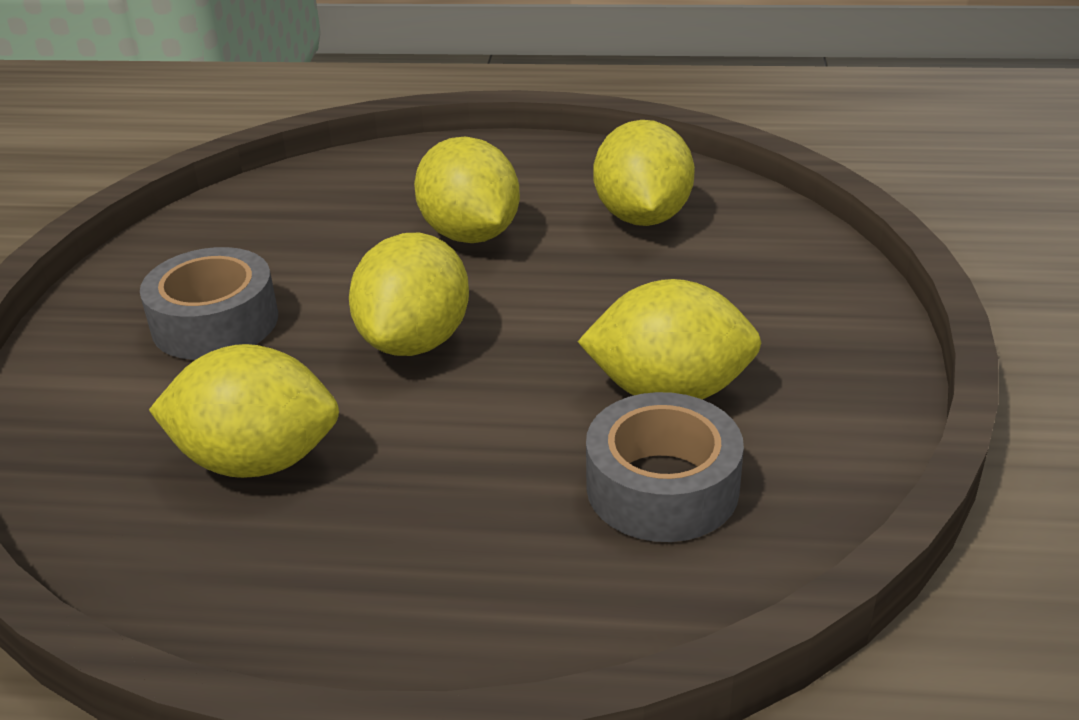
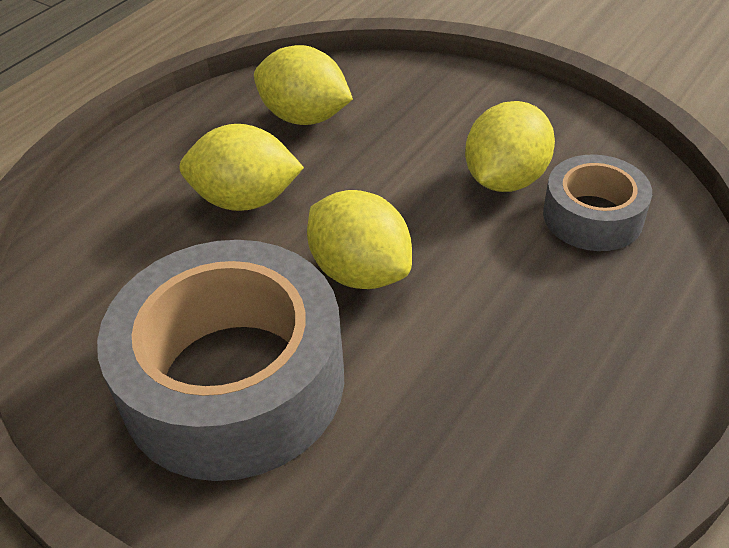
camera: 60 degrees left, 10 degrees up
grey tape [140,247,278,360] -> grey tape [97,240,344,481], size x1.92
yellow lemon [149,344,339,478] -> none

